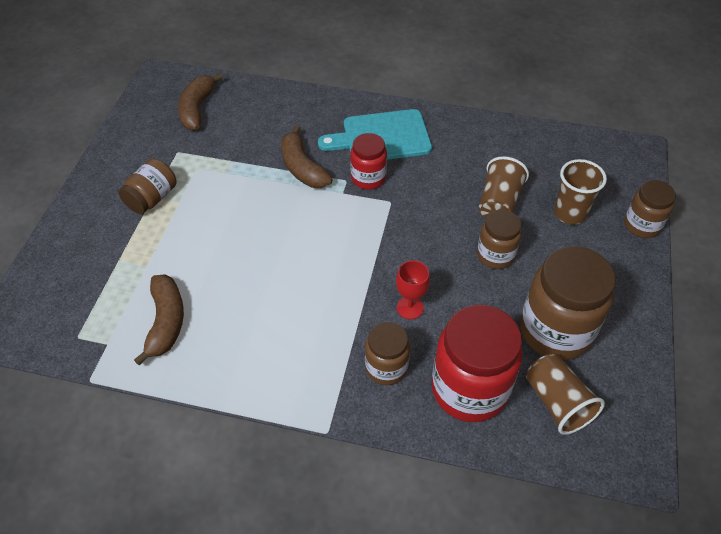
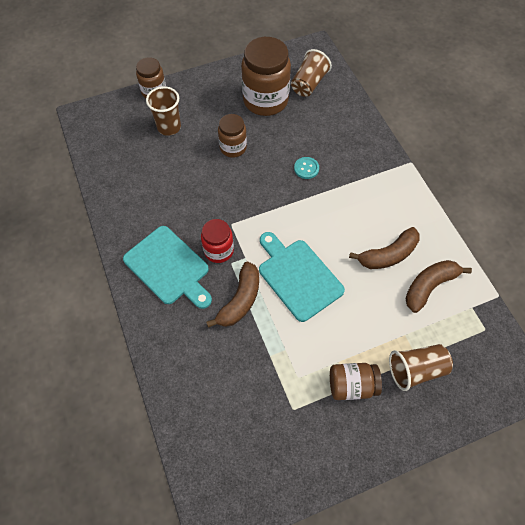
camera: 125 degrees left, 10 degrees up
brown banana [178,73,223,131] -> brown banana moved to [349,227,420,269]
brown jar [365,322,410,385] -> none
red goblet [396,260,430,319] -> turquoise button [294,157,319,179]
red jar [431,305,522,422] -> none
brown cup [479,156,529,218] -> brown cup moved to [389,344,453,391]
none -> turquoise cutting board [259,232,345,322]

